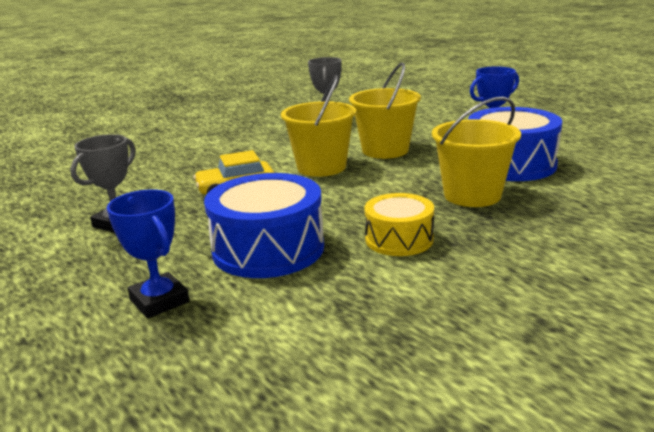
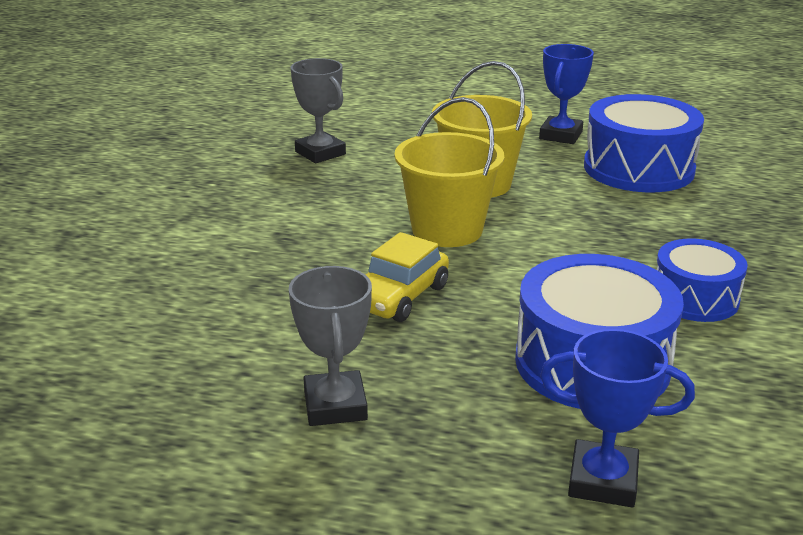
camera: 40 degrees left, 5 degrees up
yellow drum [364,193,434,256] -> blue drum [657,238,748,322]
yellow bucket [432,96,521,207] -> none

